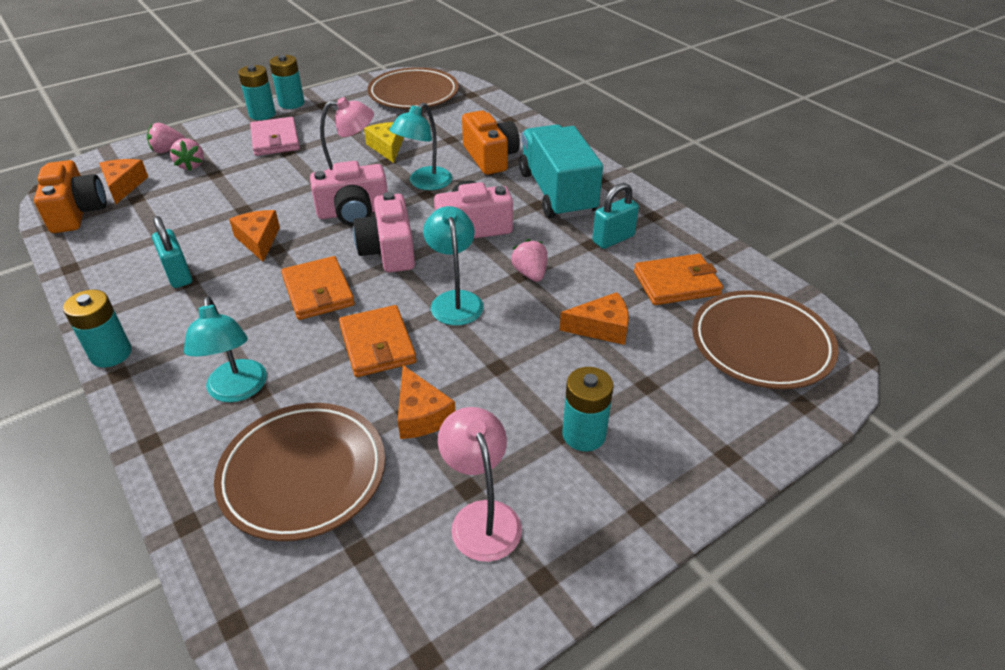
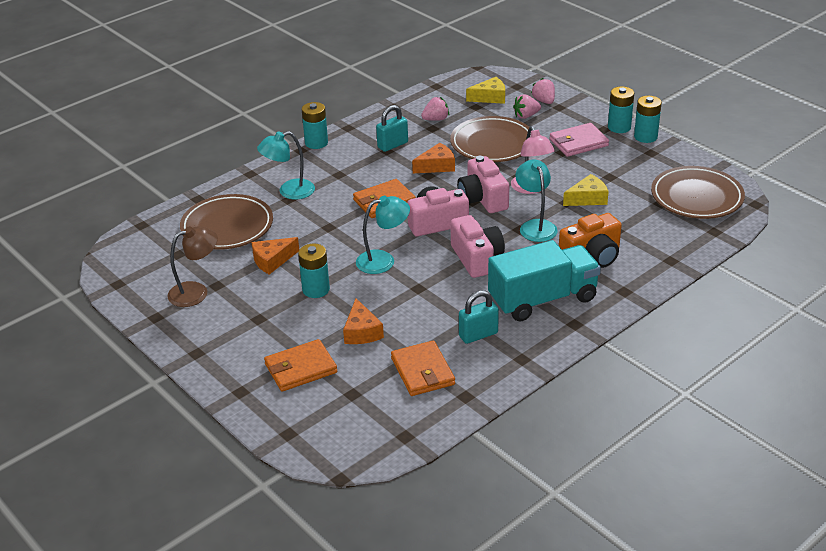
camera: 85 degrees right, 5 degrees down
orange camera [34,160,106,233] -> none
orange cheese [99,159,148,204] -> yellow cheese [466,77,505,104]
orange wallet [339,305,417,377] -> orange wallet moved to [264,339,337,392]
turquoise lamp [389,102,452,190] -> turquoise lamp turned 45 degrees clockwise [515,159,557,242]
pink lamp [438,407,522,562] -> brown lamp [167,226,218,307]
pink strawberry [511,239,547,282] -> pink strawberry moved to [421,97,449,121]
turquoise battery [563,367,614,451] -> turquoise battery moved to [298,244,330,298]
turquoise padlock [592,183,639,249] -> turquoise padlock turned 75 degrees counterclockwise [459,290,499,344]
brown plate [692,290,839,389] -> brown plate moved to [450,116,532,162]

